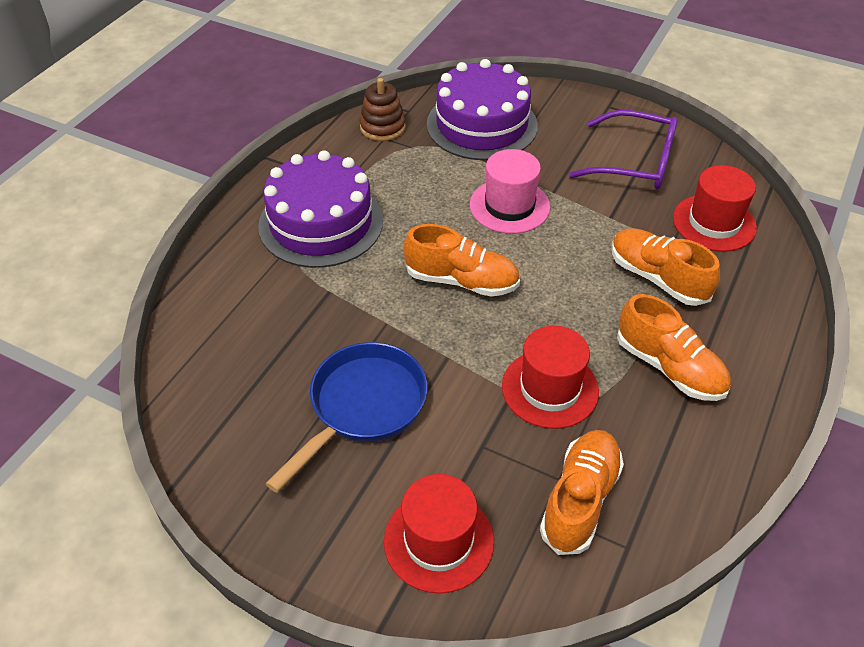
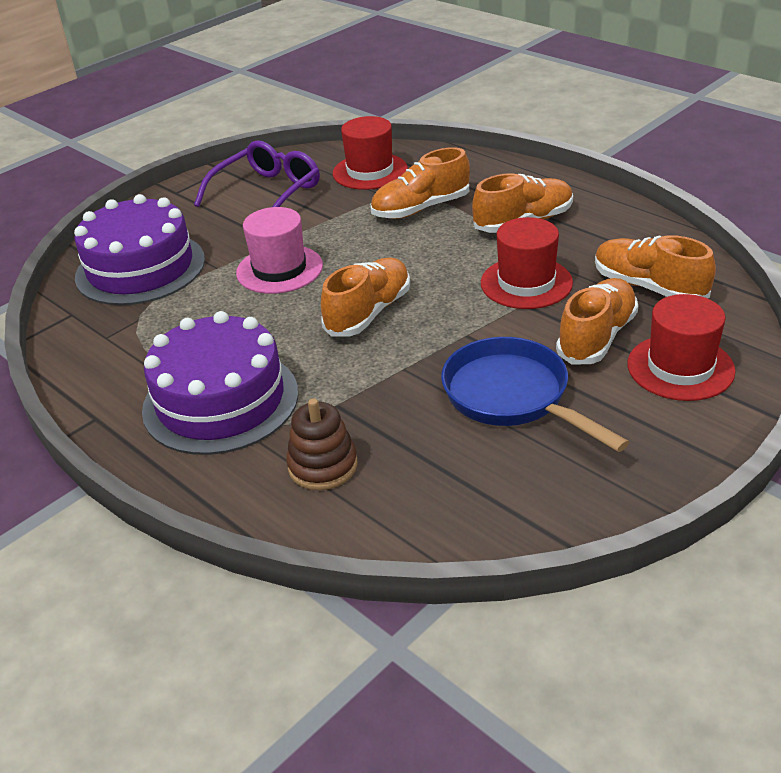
camera: 70 degrees left, 10 degrees down
brown stacking toy [359,78,406,141] -> brown stacking toy moved to [286,398,358,490]
none -> orange shoe [556,278,638,365]

